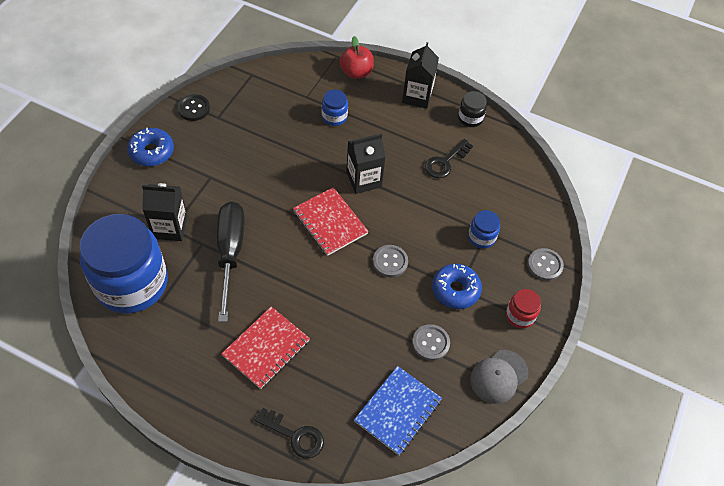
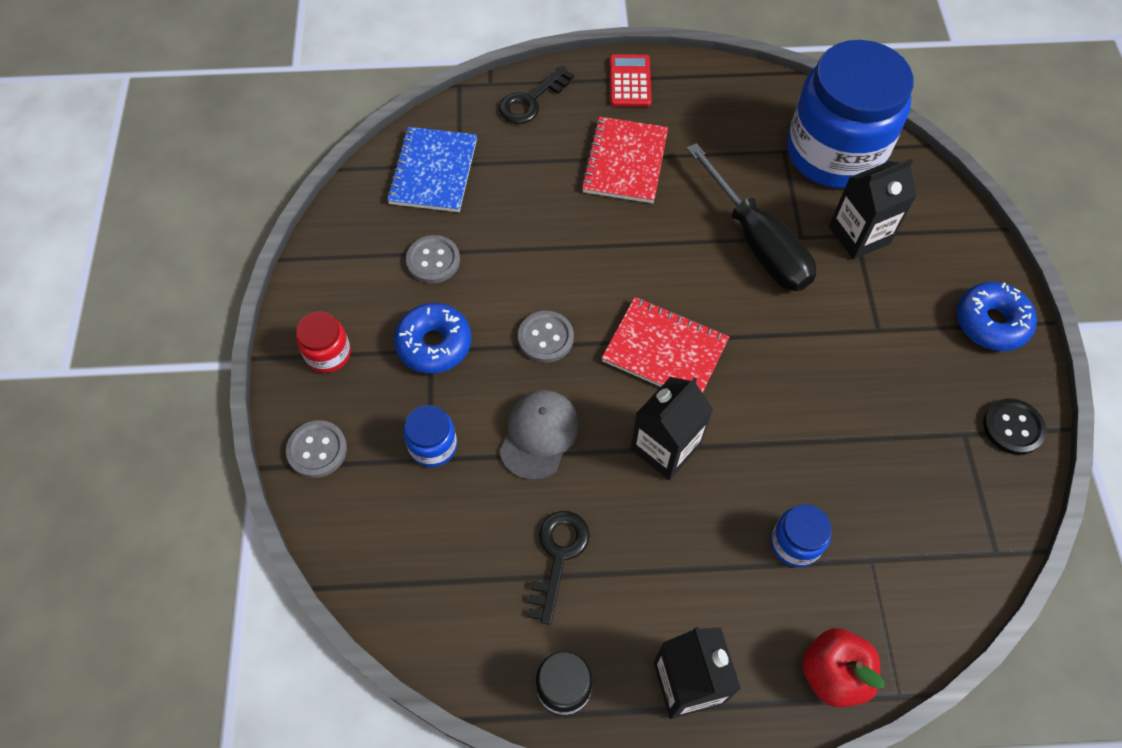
camera: 155 degrees right, 5 degrees up
black key [254,408,324,459] -> black key turned 45 degrees counterclockwise [499,65,574,124]
grey cap [470,350,529,404] -> grey cap moved to [499,390,579,480]
none -> red calculator [610,54,651,107]

